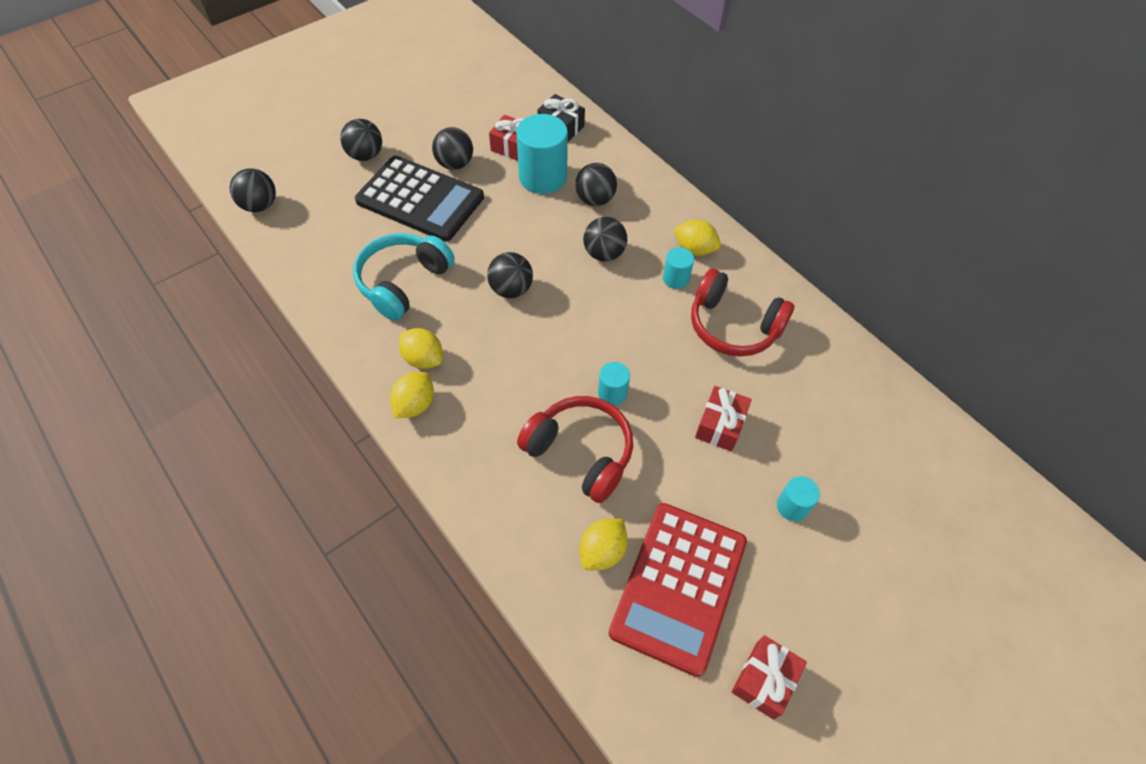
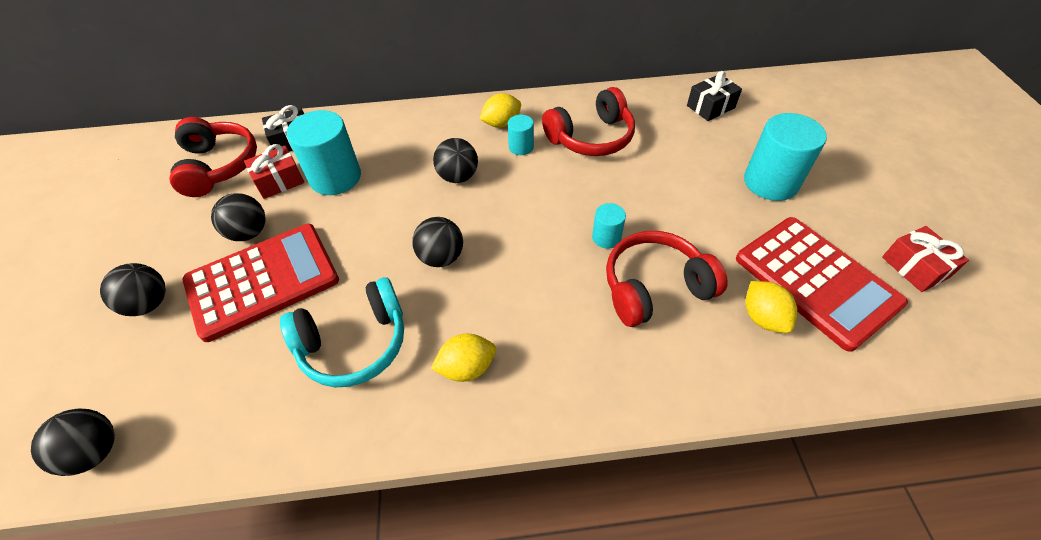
camera: 55 degrees left, 5 degrees down
turquoise headphones [353,233,454,321] -> turquoise headphones turned 90 degrees counterclockwise [280,277,404,387]
black calculator [355,156,484,242] -> red calculator [183,224,339,342]
yellow lemon [390,372,434,418] -> none
black ball [575,163,617,206] -> none
red gift [695,386,752,452] -> none
turquoise cylinder [777,476,820,521] -> turquoise cylinder [744,113,827,201], size x1.97
none -> red headphones [169,117,257,197]
none -> black gift [687,71,742,121]

